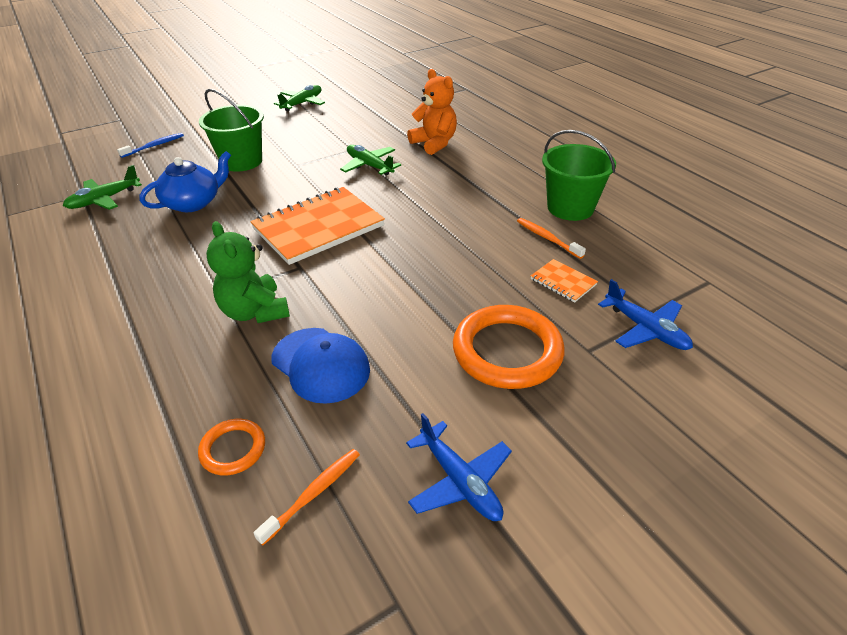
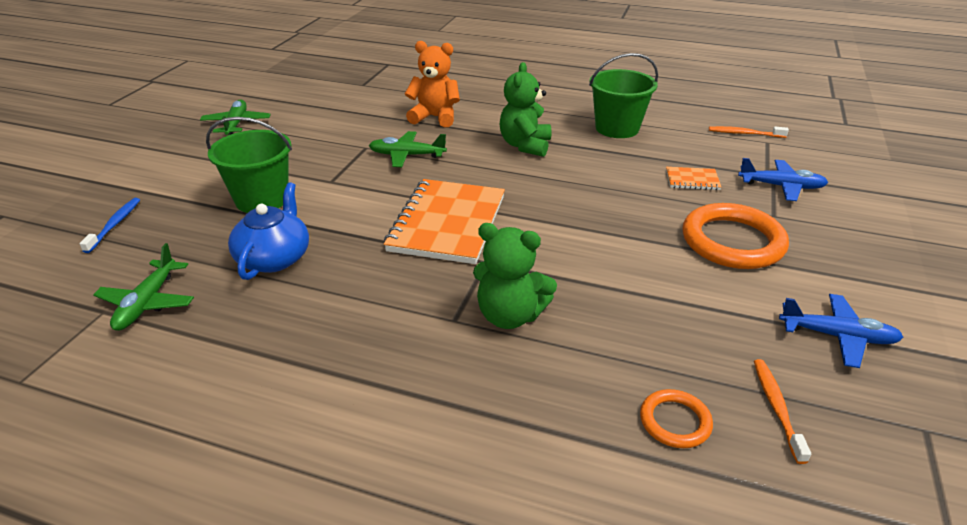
camera: 40 degrees left, 5 degrees down
blue cap [272,328,370,404] -> none
orange toothbrush [517,218,586,259] -> orange toothbrush moved to [709,126,789,138]
none -> green teddy bear [500,62,551,157]

